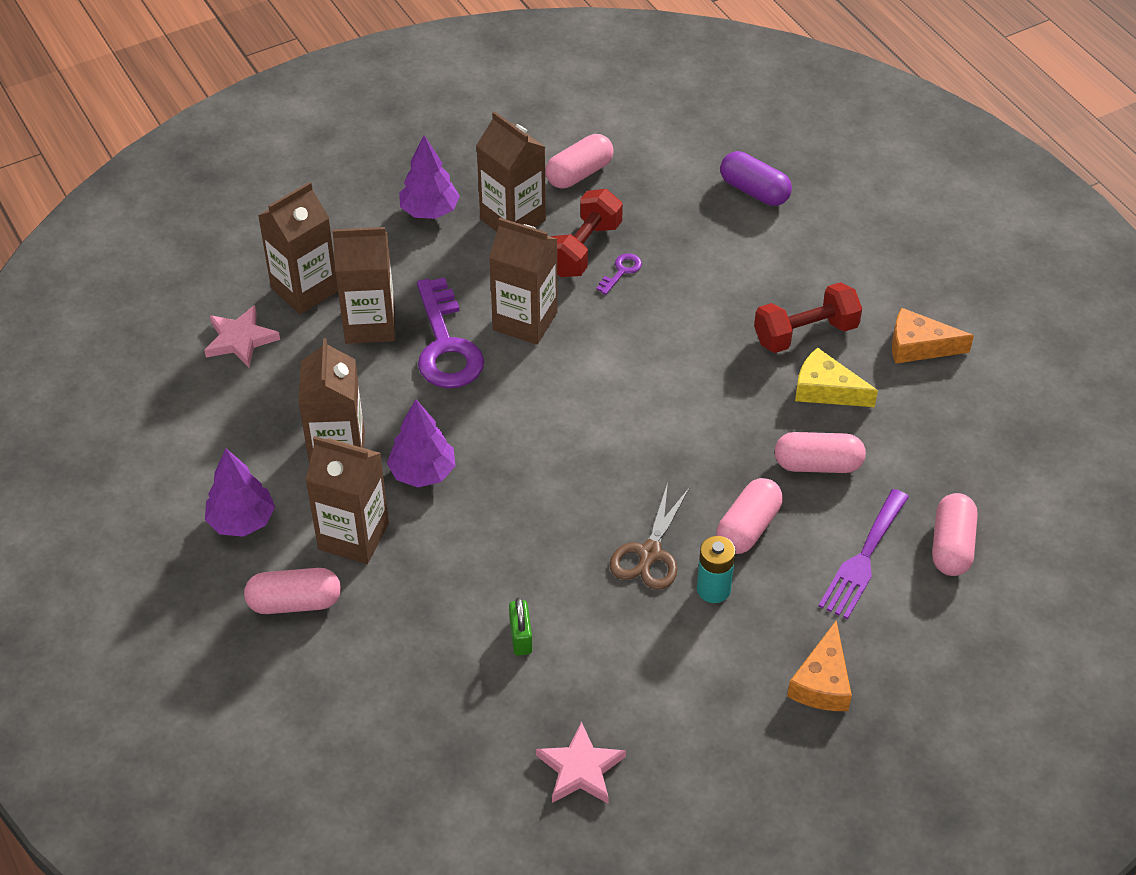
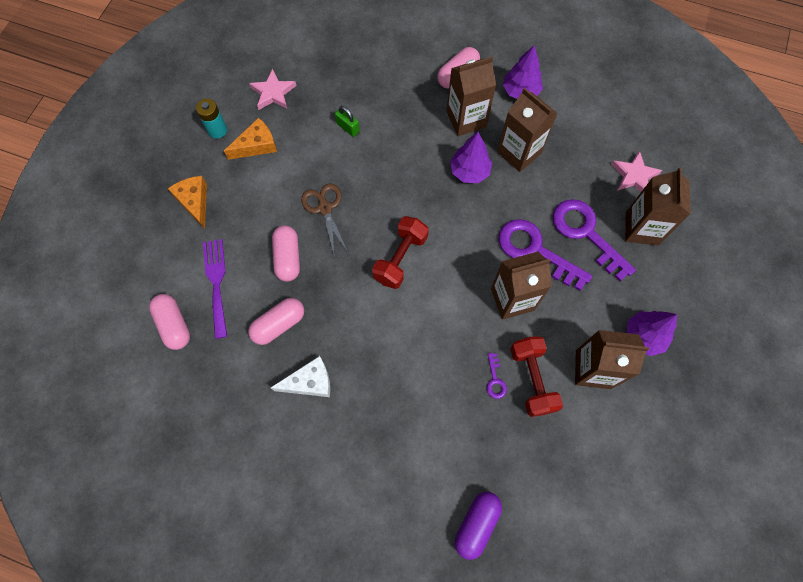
camera: 140 degrees right, 20 degrees up
brown carton [332,227,395,344] -> purple key [553,199,636,281]
pink capsule [545,134,614,188] -> none
turquoise battery [697,536,736,603] -> turquoise battery moved to [196,99,227,138]
purple capsule [720,151,792,206] -> purple capsule turned 60 degrees counterclockwise [455,492,502,560]
red dumbbell [754,282,862,353] -> red dumbbell moved to [372,216,429,289]
yellow cheese [795,347,878,407] -> white cheese [271,356,330,397]
orange cheese [892,307,974,364] -> orange cheese moved to [224,118,277,160]

